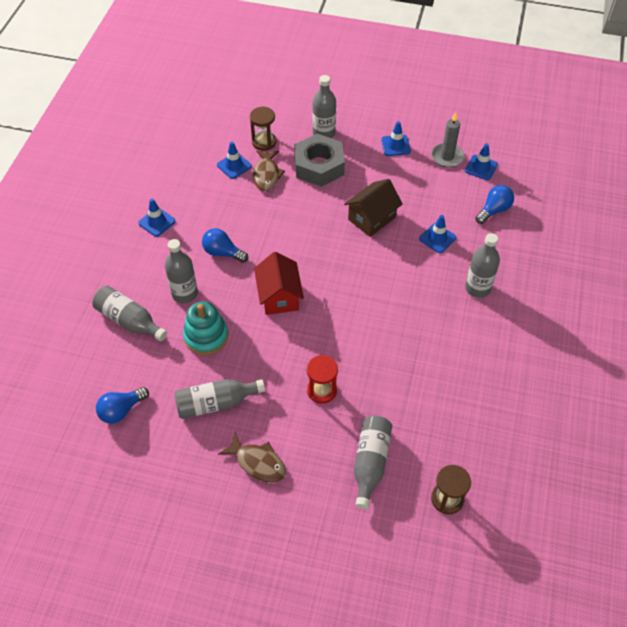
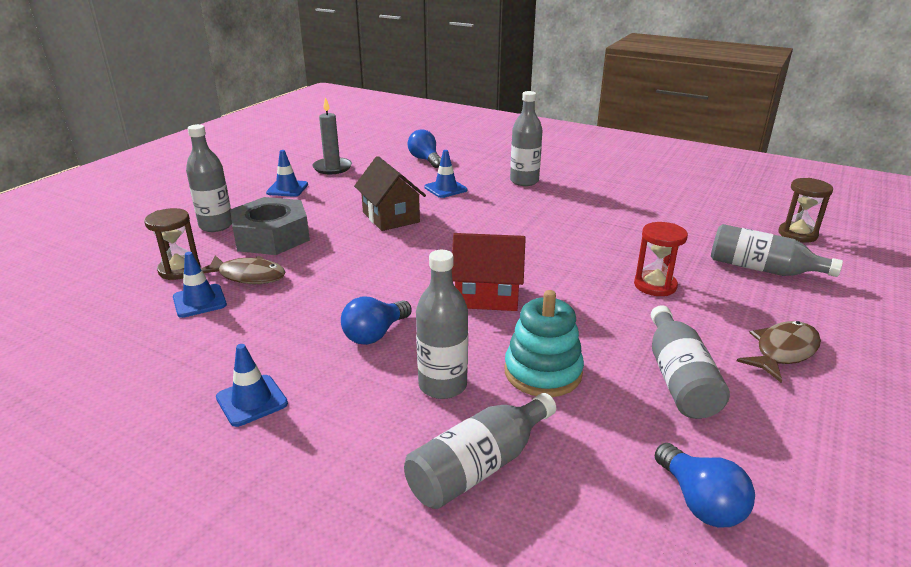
camera: 75 degrees left, 25 degrees down
blue traffic cone [465,143,498,180] -> none

